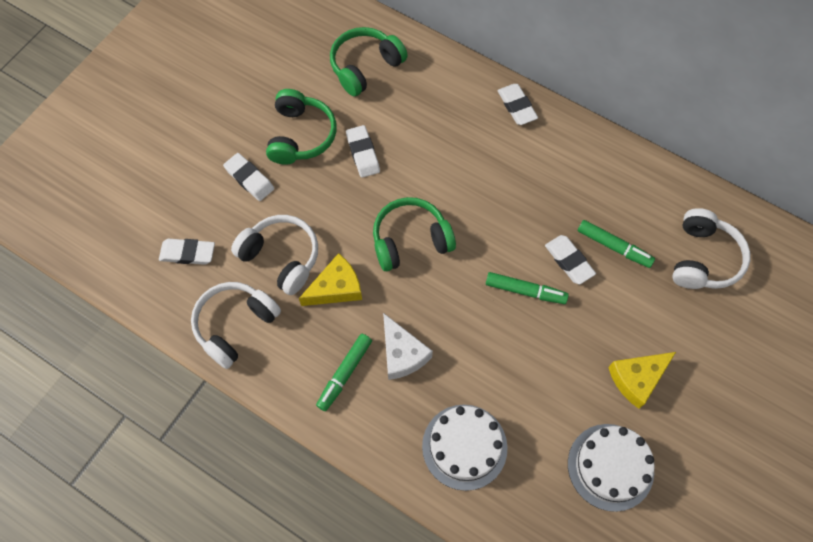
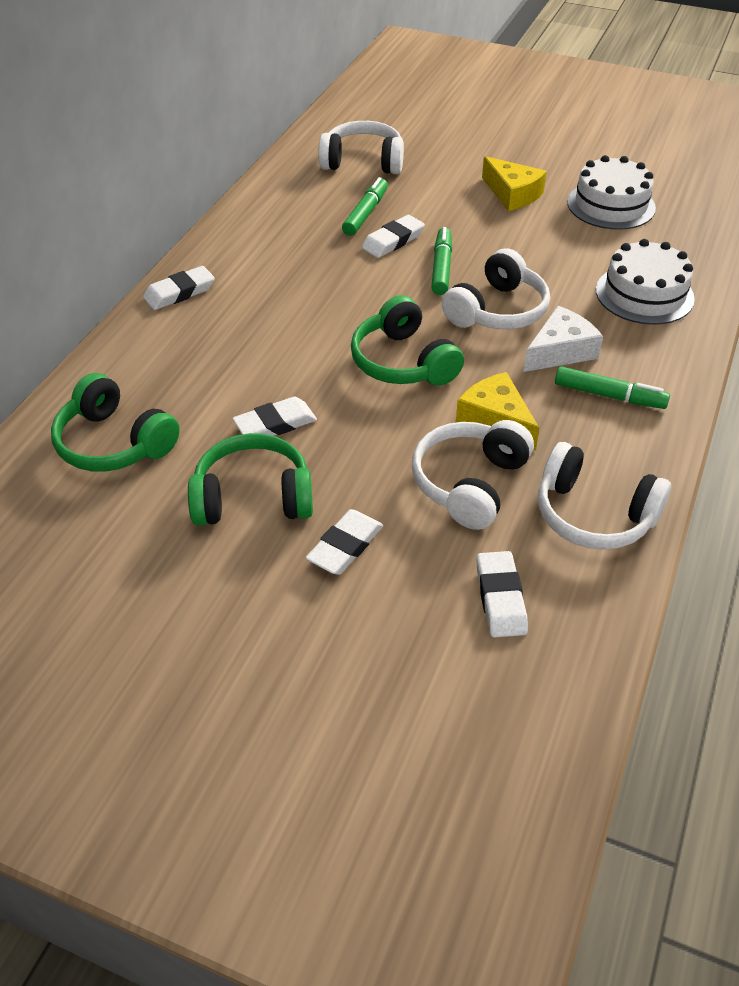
camera: 100 degrees left, 20 degrees down
none -> white headphones [442,249,550,329]

